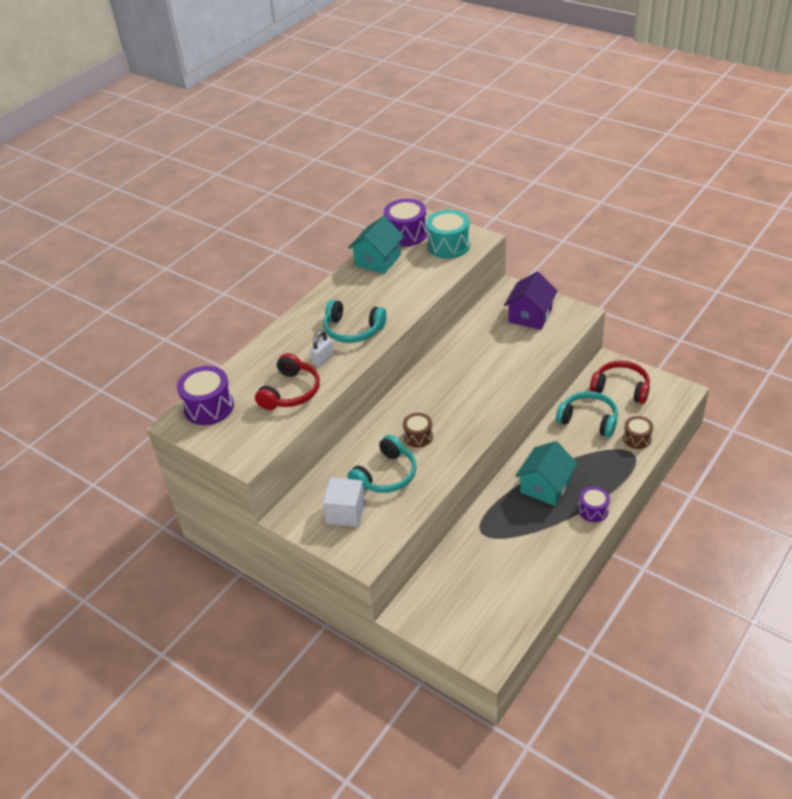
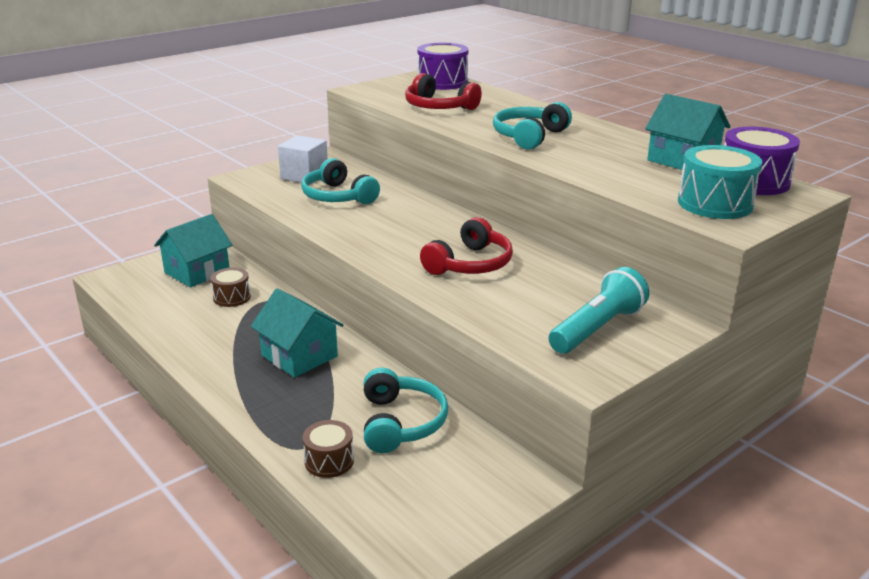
camera: 100 degrees right, 15 degrees down
white padlock [310,331,334,366] -> none
brown drum [403,413,433,448] -> brown drum moved to [210,268,251,307]
purple house [504,272,558,330] -> turquoise flashlight [549,267,649,354]
turquoise headphones [556,391,618,438] -> turquoise headphones turned 45 degrees counterclockwise [363,368,448,453]
purple drum [578,487,610,522] -> none
red headphones [590,361,650,404] -> red headphones moved to [420,217,513,275]
none -> turquoise house [154,214,232,287]

